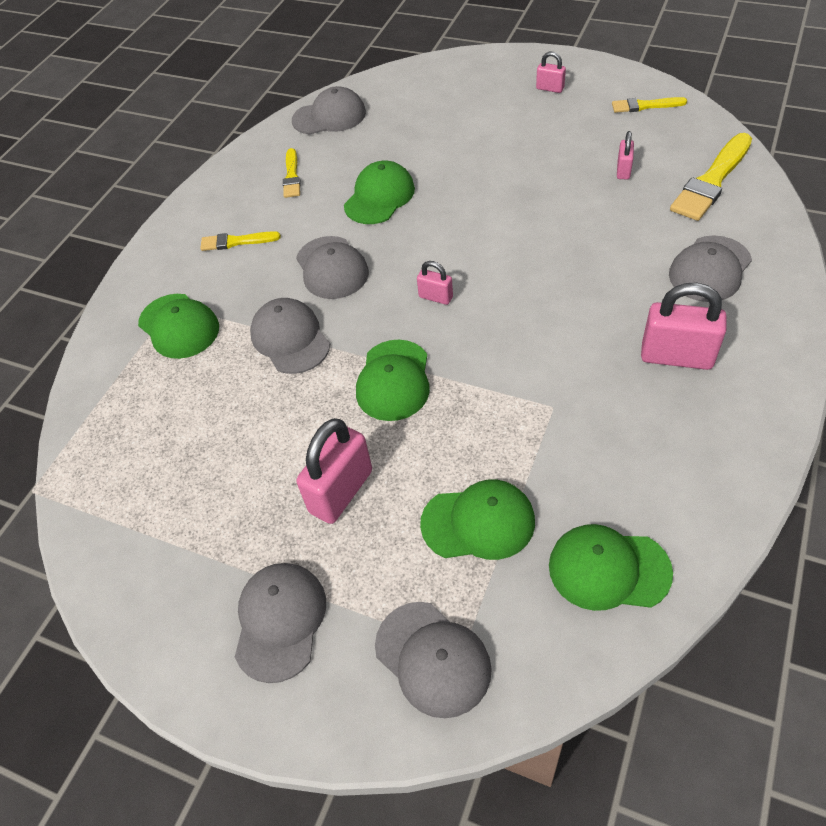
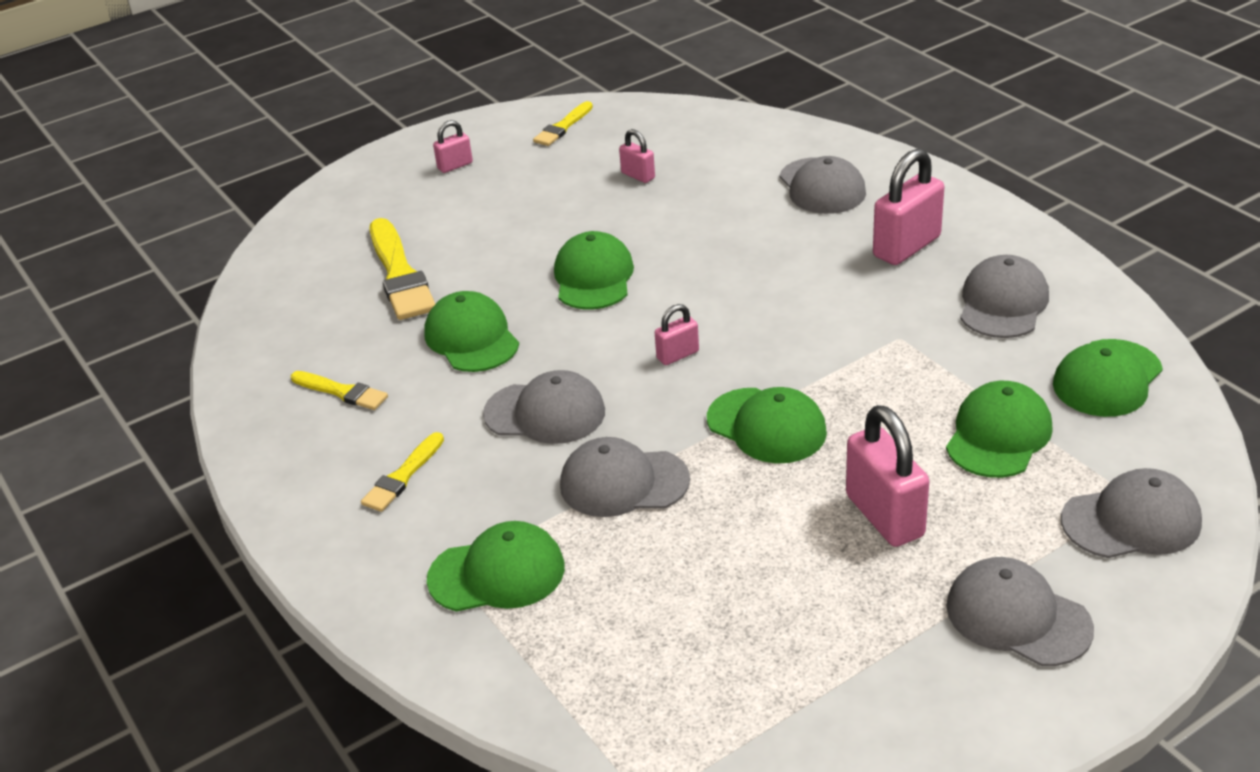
camera: 60 degrees left, 15 degrees down
grey cap [292,86,366,135] -> grey cap moved to [960,255,1049,338]
yellow brush [670,133,752,221] -> yellow brush moved to [369,218,435,320]
none -> green cap [554,231,634,310]

